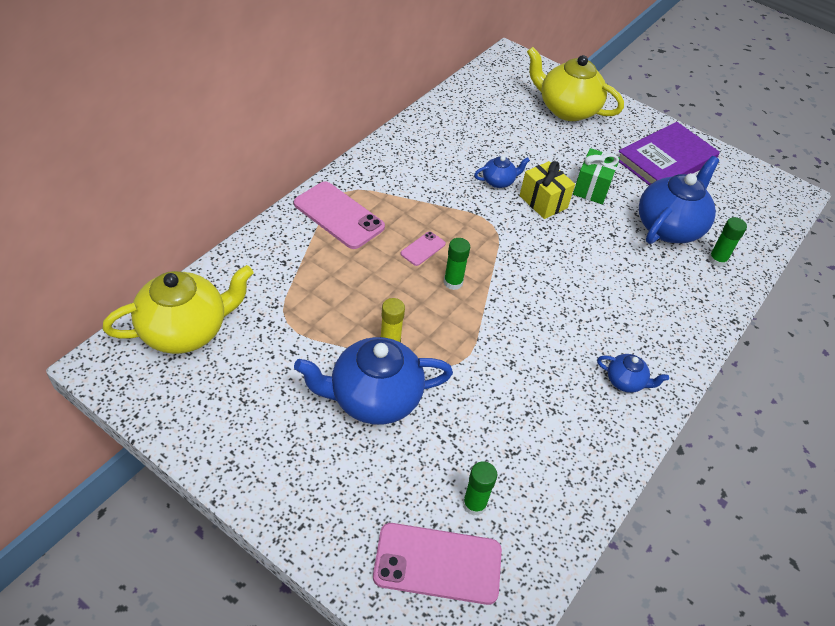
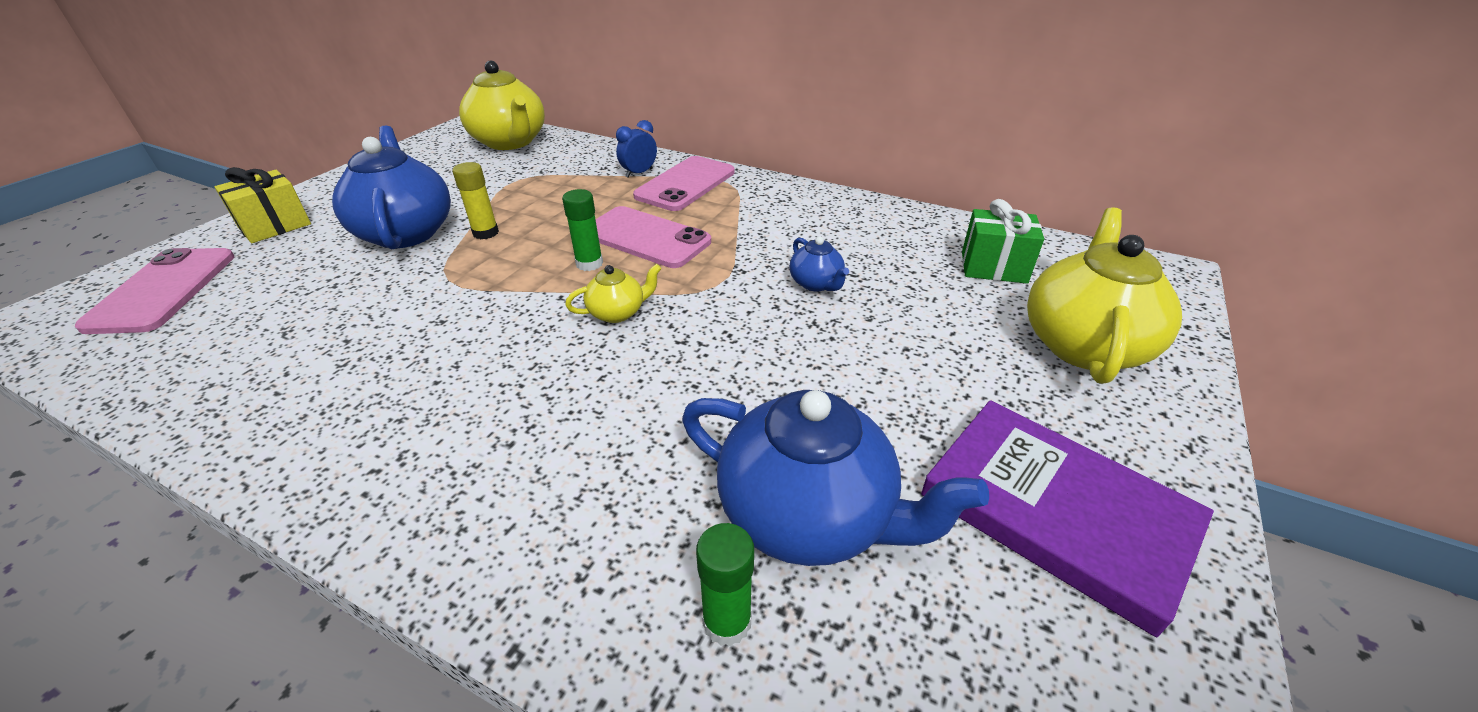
camera: 85 degrees right, 10 degrees down
pink phone [401,232,446,266] -> pink phone [595,206,711,268], size x2.03
green glue stick [463,461,497,516] -> none
yellow gift [520,161,575,219] -> yellow gift moved to [215,167,311,243]
green gift [573,148,620,204] -> green gift moved to [962,199,1044,284]
blue teapot [597,354,669,393] -> none
none -> yellow teapot [565,264,662,323]
none -> blue clock [616,120,657,178]

